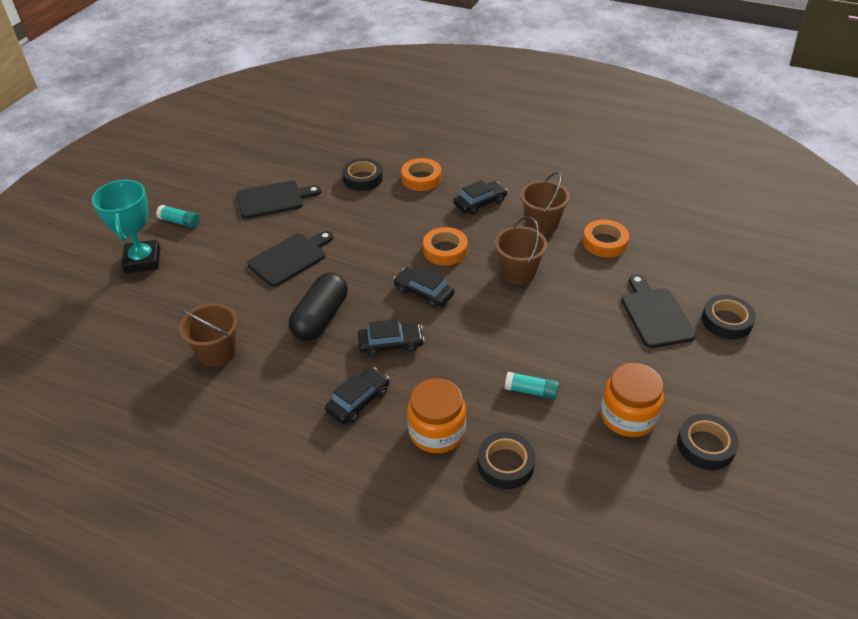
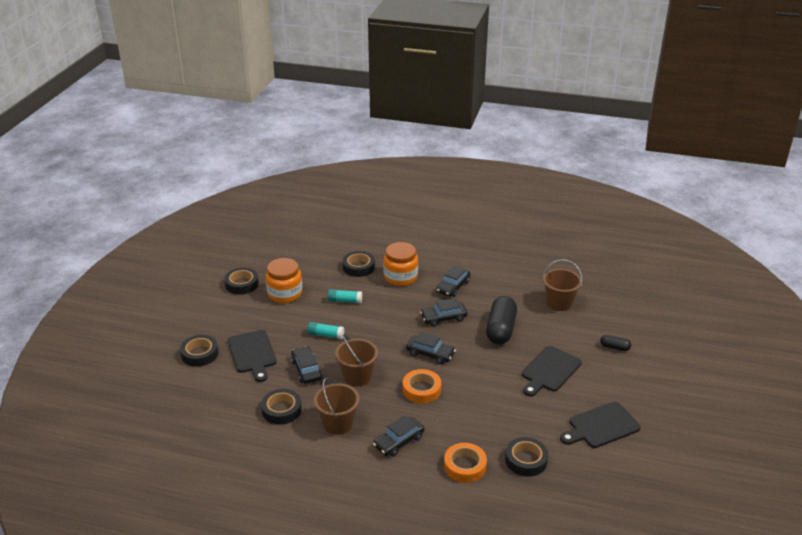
camera: 170 degrees right, 10 degrees down
turquoise trophy [92,180,160,273] -> none
turquoise glue stick [156,205,200,228] -> turquoise glue stick moved to [307,322,344,339]
orange tape [583,220,629,258] -> black tape [261,389,302,425]
none -> black car [291,346,322,384]
none -> black capsule [600,335,631,351]

